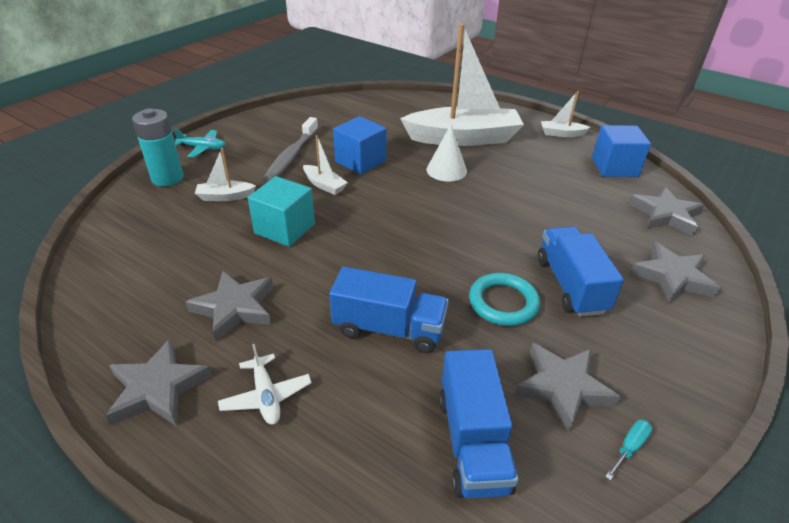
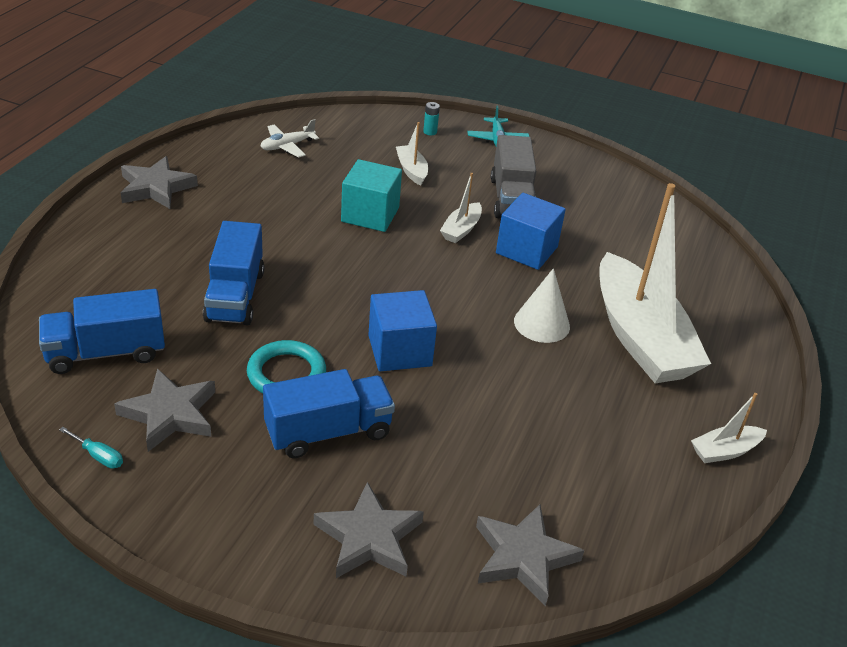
camera: 75 degrees right, 0 degrees up
turquoise battery [132,108,184,186] -> turquoise battery [423,102,440,135], size x0.42
grey star [185,271,273,341] -> none
white plane [218,344,312,425] -> white plane moved to [260,119,319,158]
grey toothbrush [263,117,318,182] -> grey truck [491,135,536,218]
white boat [541,91,591,137] -> white boat turned 105 degrees counterclockwise [691,393,767,463]
blue cube [592,125,651,177] -> blue cube moved to [368,290,437,371]

